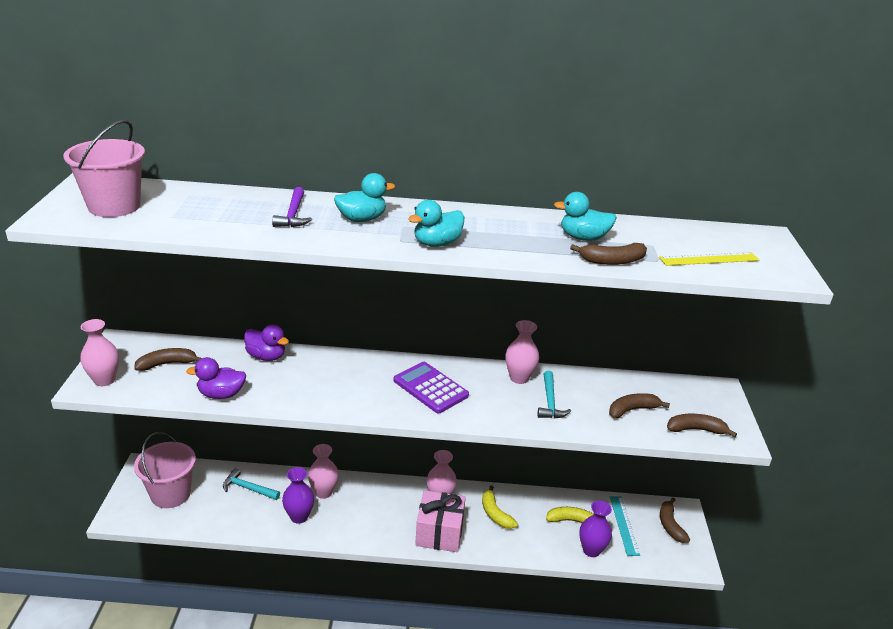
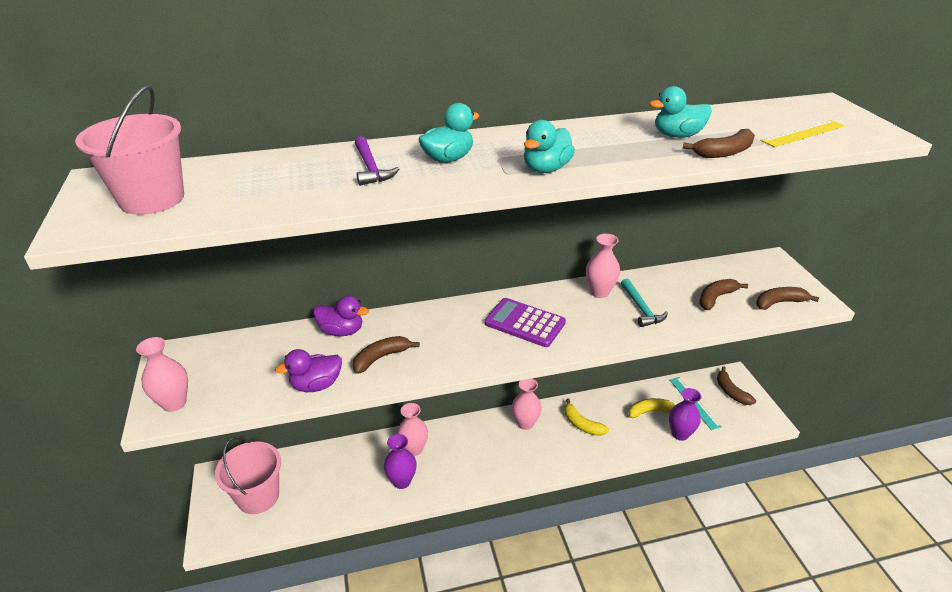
camera: 15 degrees left, 5 degrees up
brown banana [134,348,202,371] -> brown banana moved to [353,336,420,374]
turquoise hammer [223,468,280,500] -> none
pink gift [415,490,466,552] -> none

